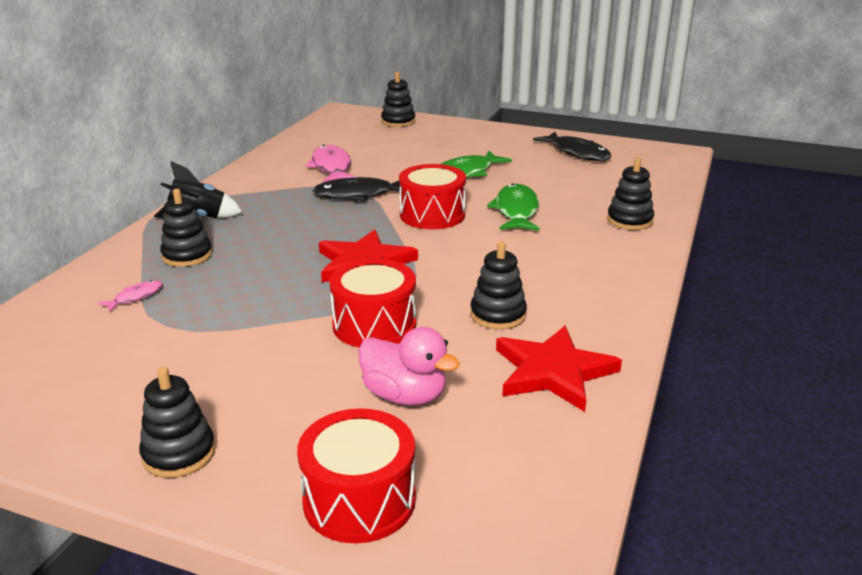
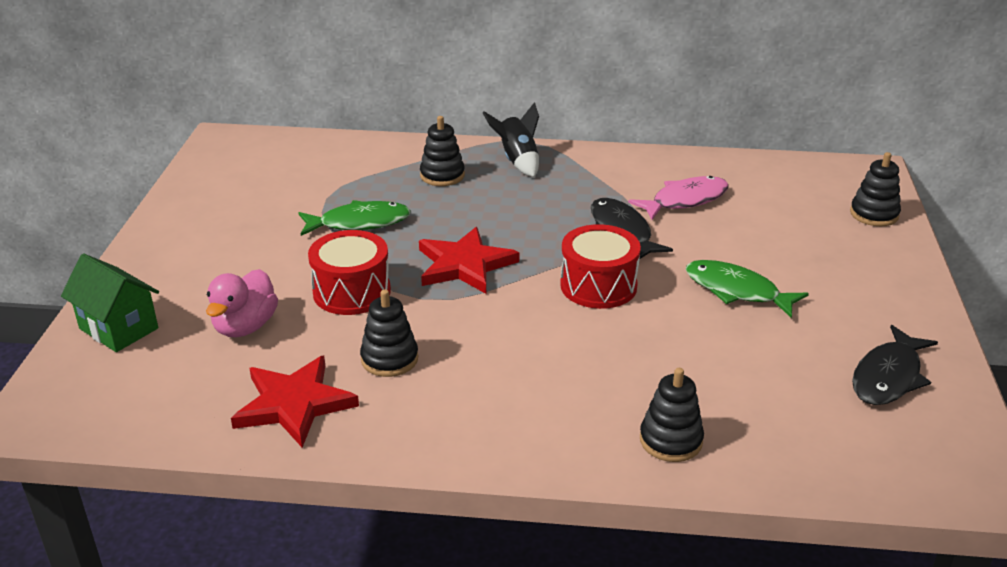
camera: 75 degrees right, 5 degrees up
pink fish [98,281,163,312] -> none
black stacking toy [139,367,215,478] -> none
red drum [297,408,416,543] -> green house [61,254,159,352]
green fish [487,184,540,231] -> green fish moved to [299,200,411,236]

